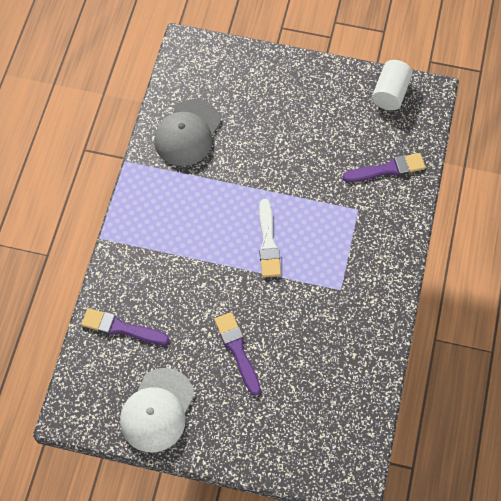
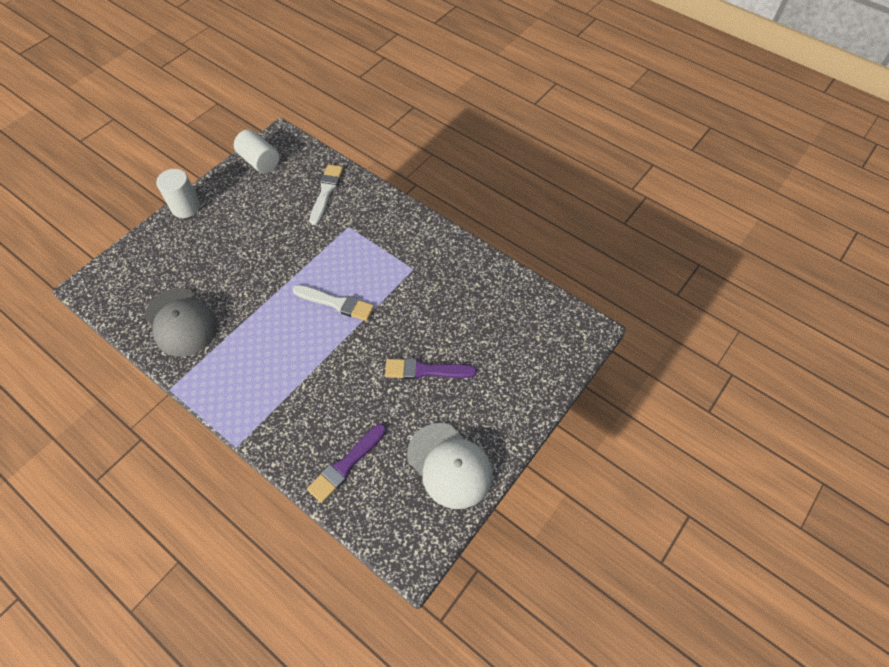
camera: 65 degrees left, 5 degrees down
purple brush [343,153,425,182] -> white brush [310,164,343,225]
none -> white cylinder [156,169,200,218]

